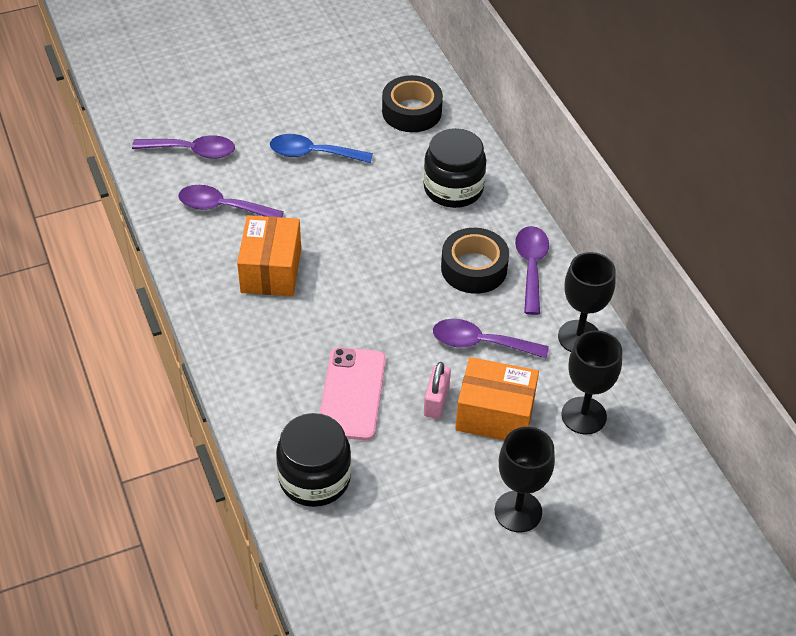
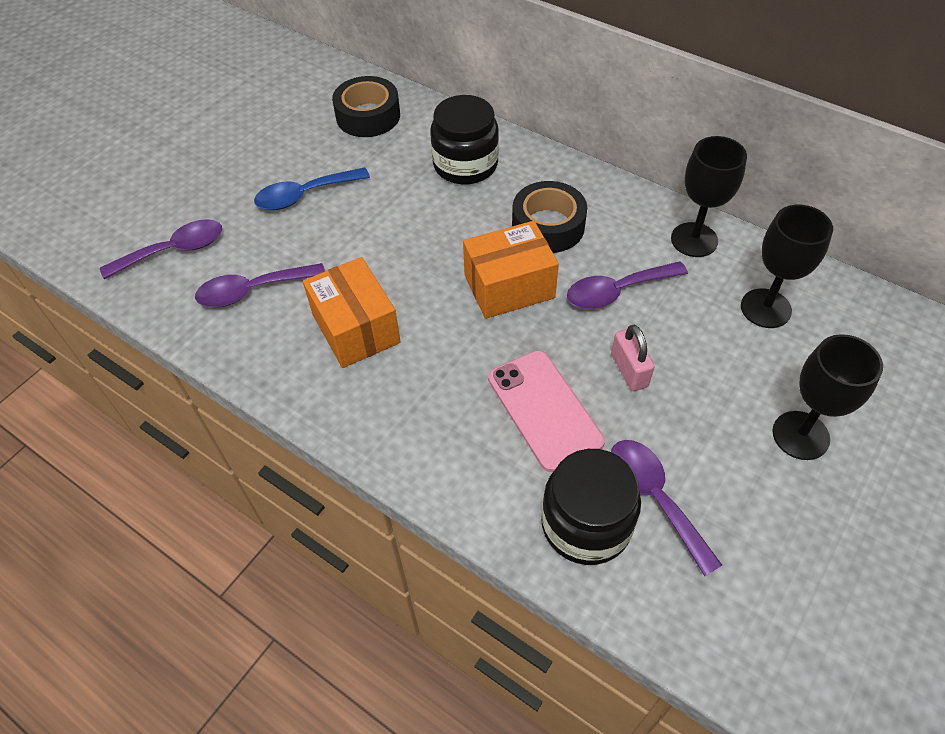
camera: 30 degrees left, 5 degrees up
orange box [455,357,539,440] -> orange box moved to [463,221,559,319]
purple spoon [515,226,549,315] -> purple spoon moved to [611,440,722,576]

